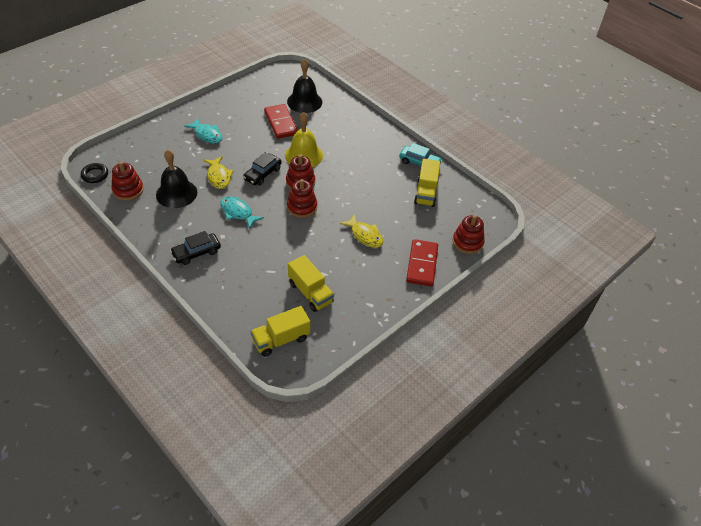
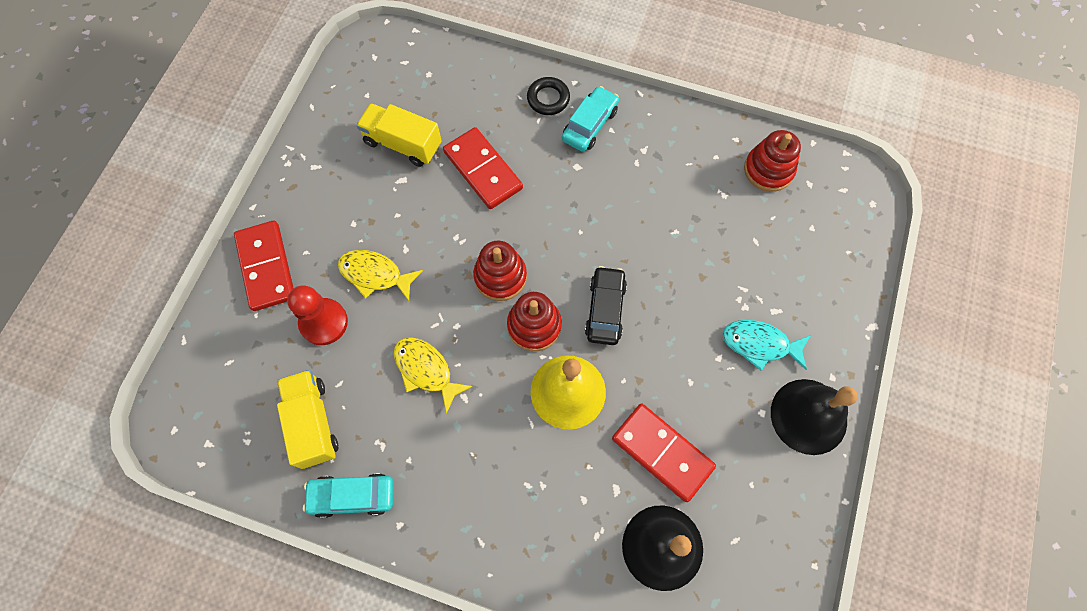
camera: 155 degrees right, 20 degrees up
black ring [81,163,108,183] -> black ring moved to [527,77,570,115]
black bell [156,150,197,208] -> black bell moved to [771,379,858,455]
black car [170,231,221,265] -> turquoise car [562,86,619,152]
yellow fish [204,156,234,189] -> yellow fish moved to [394,337,473,414]
turquoise fish [220,196,264,229] -> none
yellow truck [251,306,310,357] -> none
red stacking toy [453,215,485,254] -> none
none -> red pawn [287,285,348,345]
none -> red domino [443,127,523,209]

